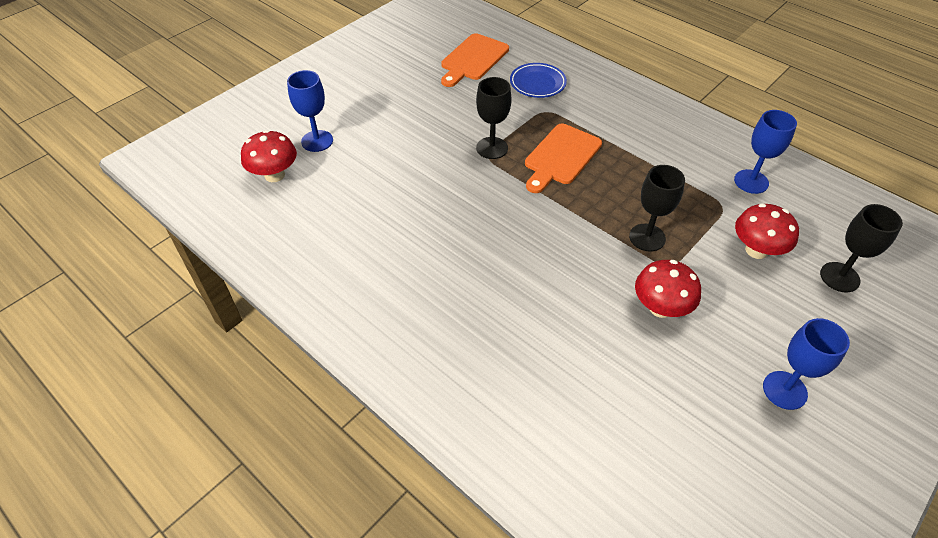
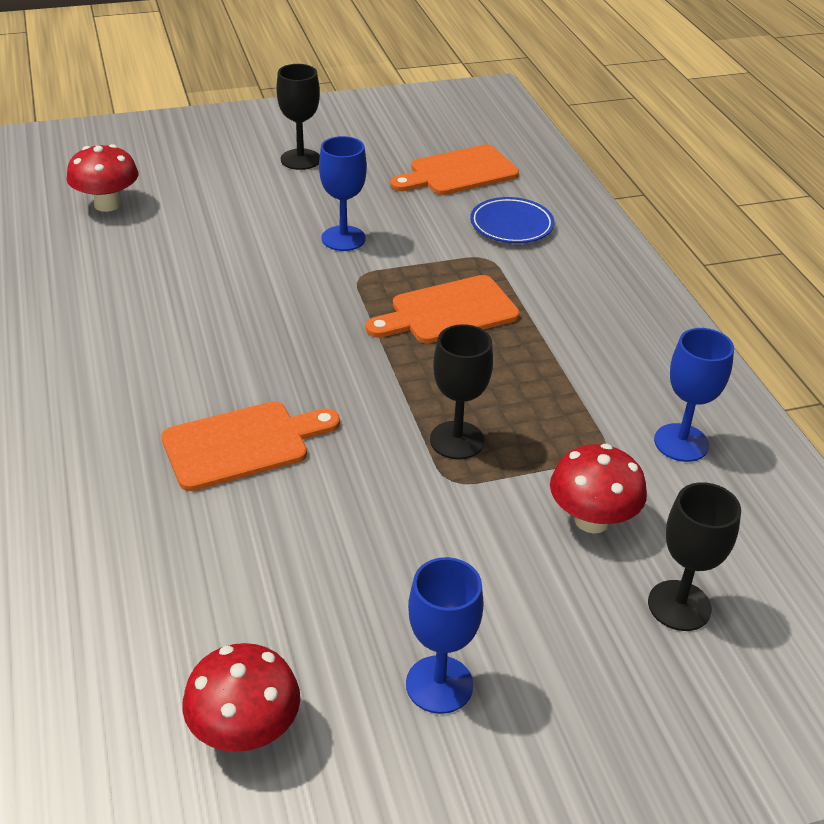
camera: 30 degrees right, 10 degrees down
blue goblet [287,70,333,152] -> blue goblet moved to [319,136,367,251]
black goblet [476,77,512,159] -> black goblet moved to [276,64,320,170]
red mushroom [635,260,701,318] -> red mushroom moved to [182,643,300,752]
none -> orange cutting board [161,401,340,491]

